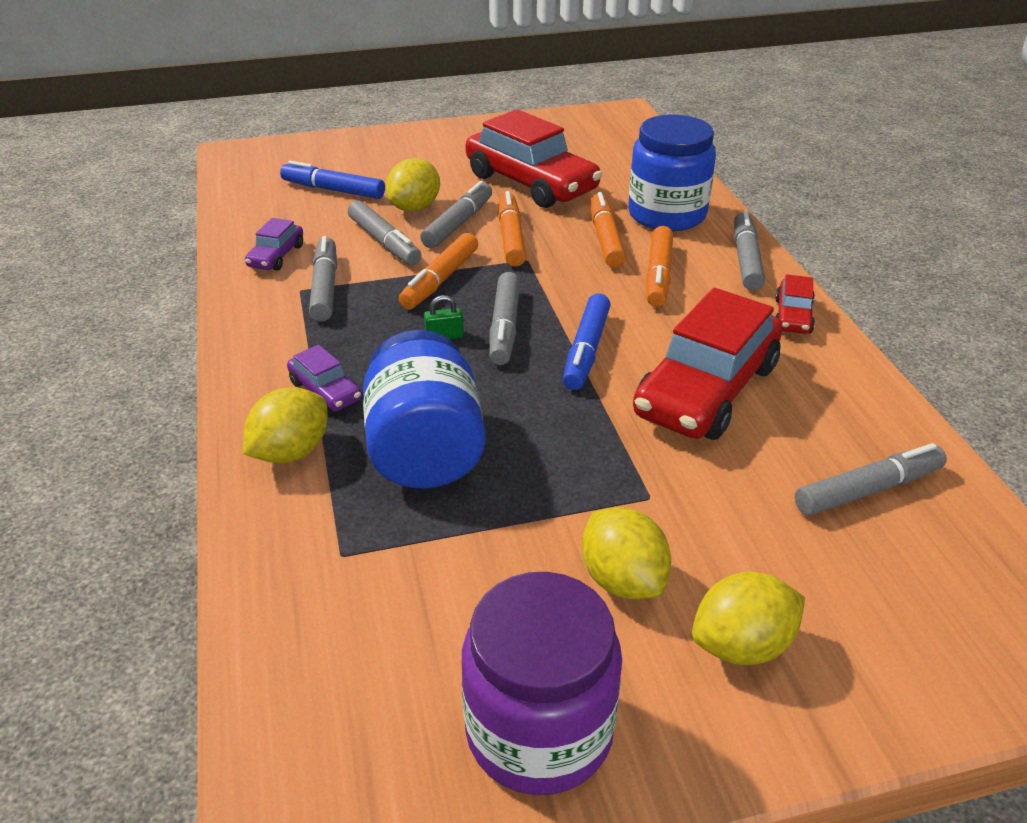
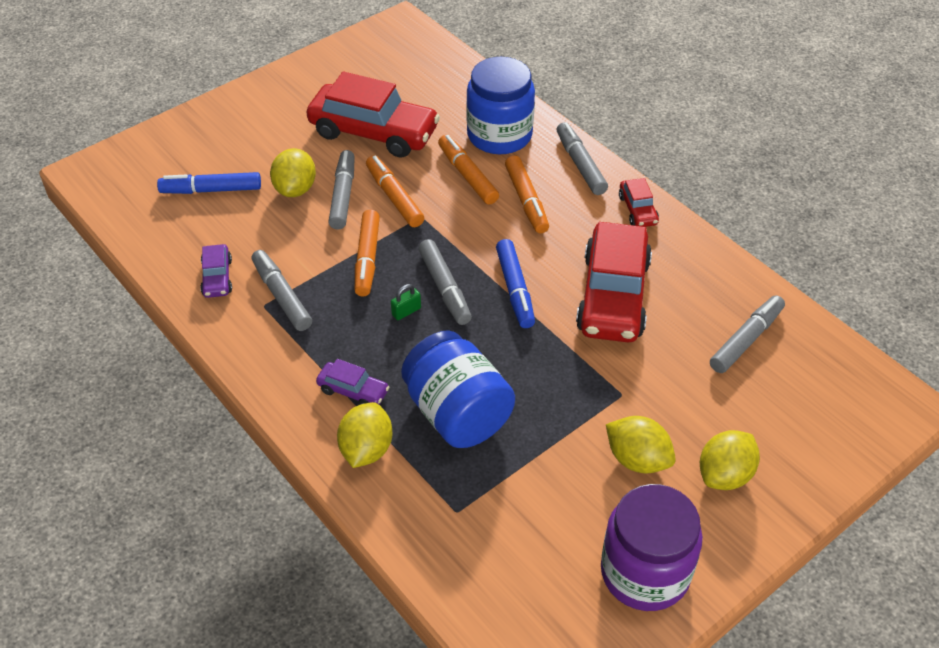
camera: 25 degrees left, 10 degrees up
grey marker [348,200,422,265] -> none

